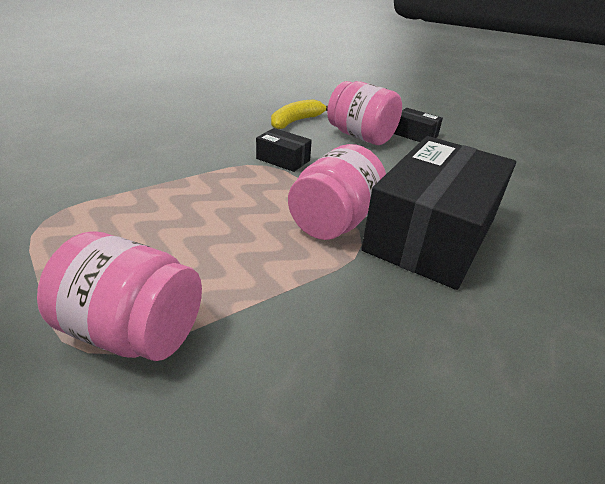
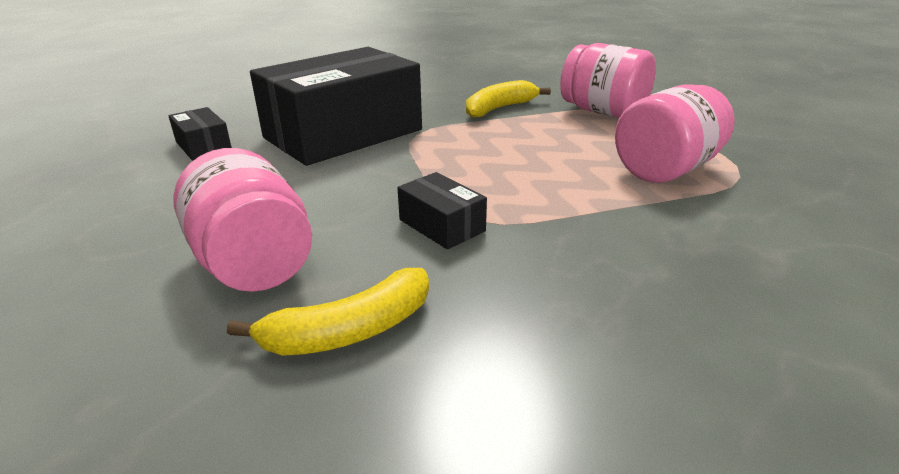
camera: 160 degrees left, 5 degrees down
pink jar [288,144,386,240] -> pink jar moved to [615,85,734,183]
black box [394,108,443,142] -> black box moved to [168,107,232,161]
none -> yellow banana [466,80,551,118]

